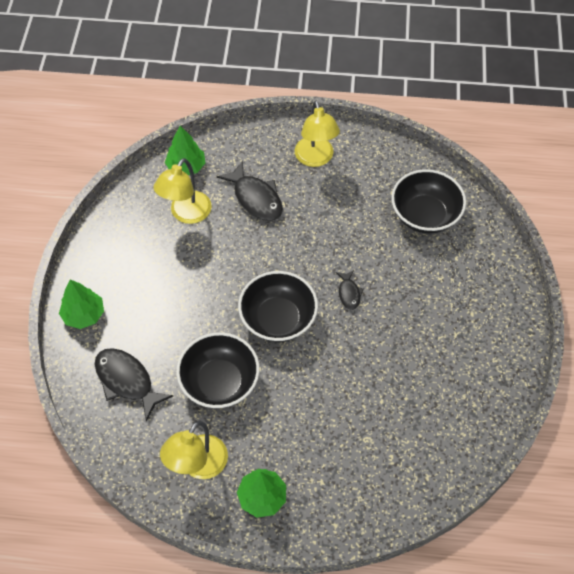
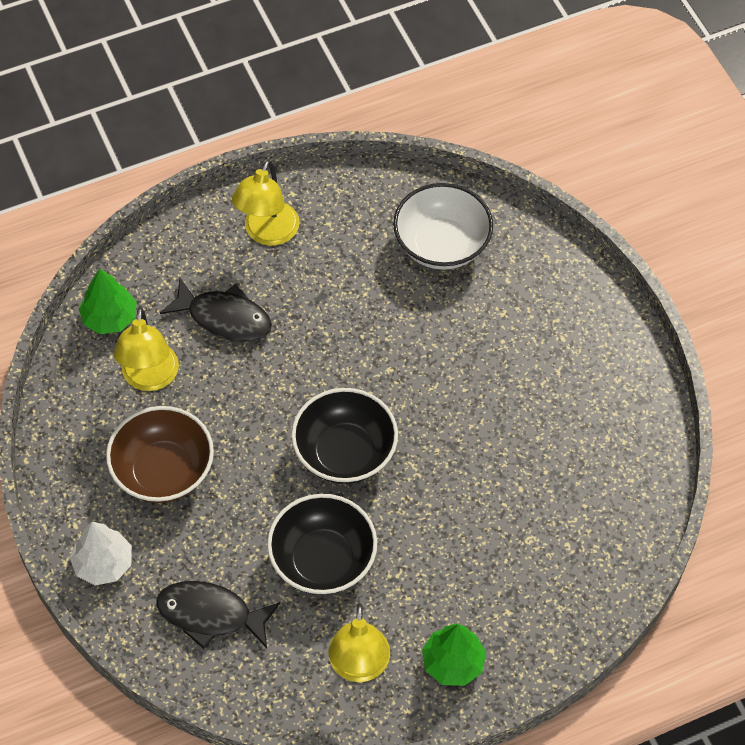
camera: 30 degrees left, 0 degrees up
green tree [59,280,104,329] -> white tree [70,522,132,586]
yellow lamp [295,100,340,167] -> yellow lamp turned 60 degrees clockwise [232,160,299,246]
black fish [336,270,364,310] -> none
black bowl [391,169,466,234] -> white bowl [393,183,493,270]
none -> brown bowl [106,406,214,503]

